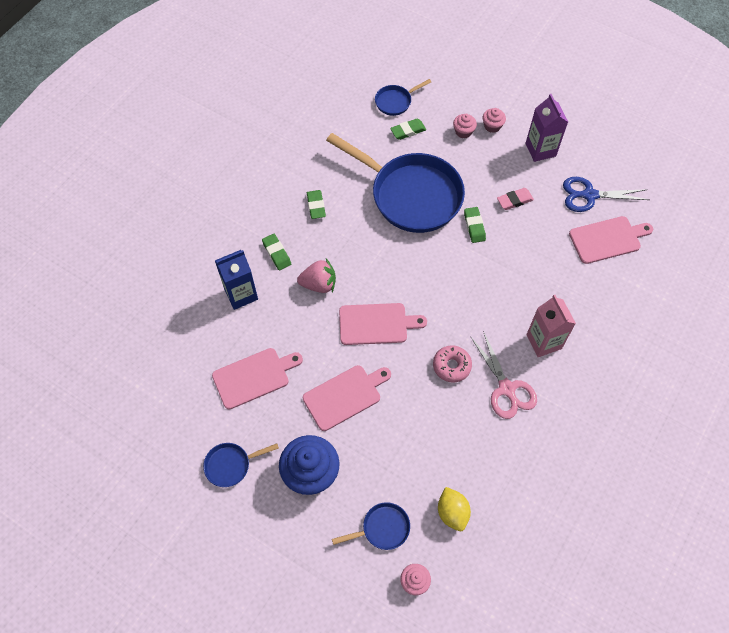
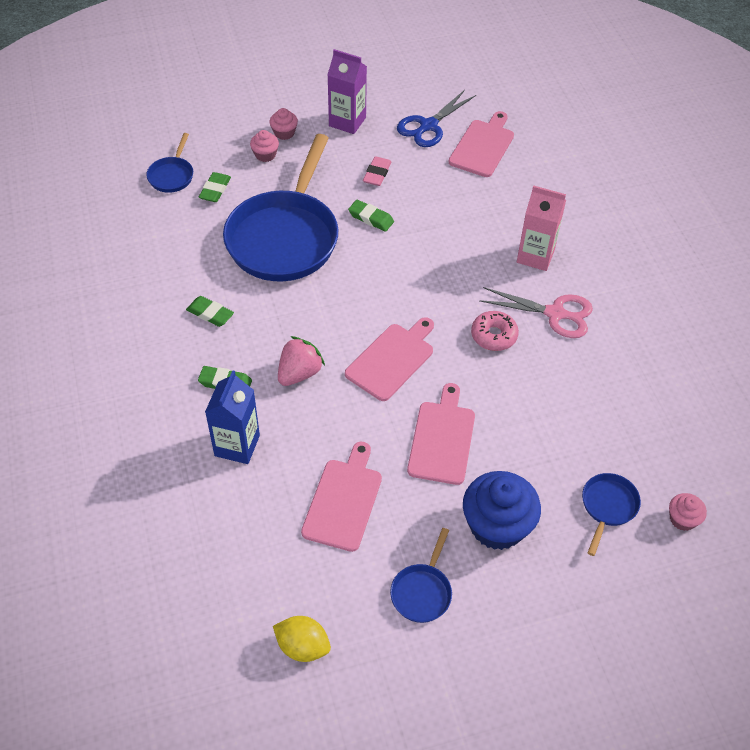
camera: 50 degrees left, 10 degrees down
blue pan [326,133,465,233] -> blue pan turned 120 degrees clockwise [223,134,338,281]
yellow lemon [438,487,471,531] -> yellow lemon moved to [273,616,331,662]

